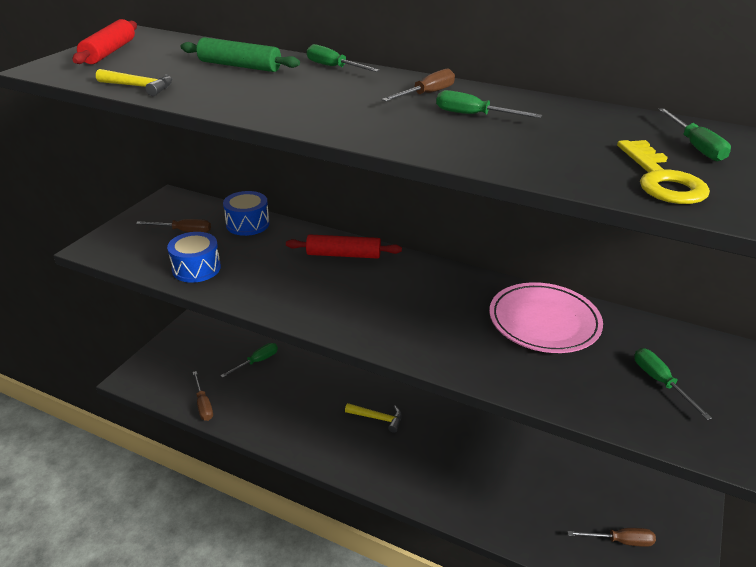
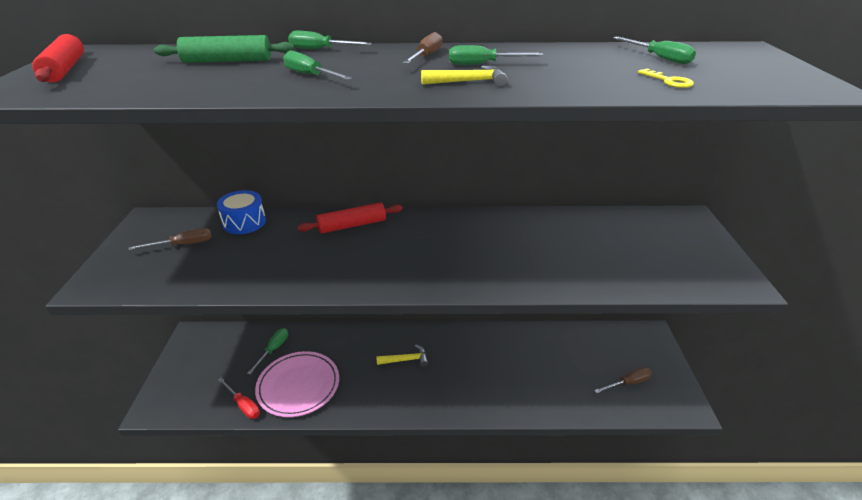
camera: 25 degrees left, 0 degrees up
yellow hammer [96,69,173,96] -> yellow hammer moved to [421,66,508,87]
blue drum [167,232,221,283] -> none
brown screwdriver [193,371,213,421] -> red screwdriver [218,378,260,419]
pink plate [489,282,603,353] -> pink plate moved to [255,351,339,417]
yellow key [617,140,710,204] -> yellow key [638,69,694,88], size x0.54
green screwdriver [634,348,712,420] -> green screwdriver moved to [283,51,352,80]

